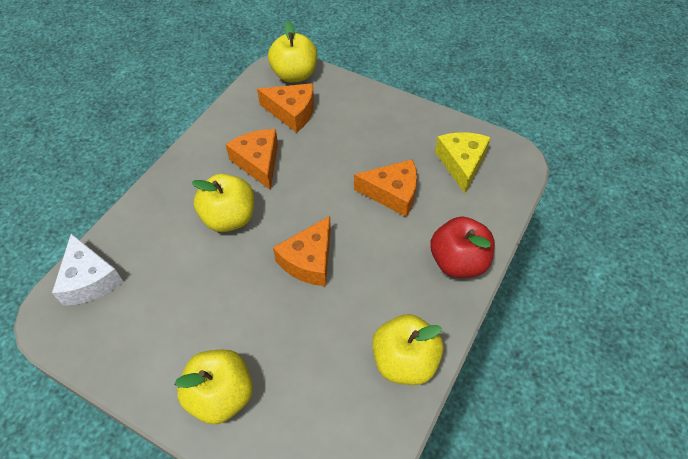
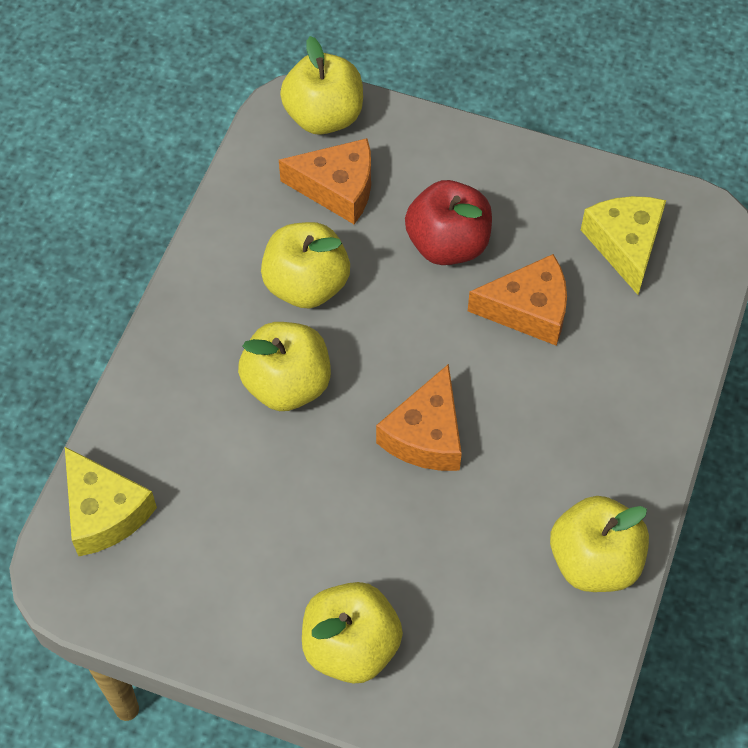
camera: 10 degrees left, 5 degrees up
white cheese [52,234,123,306] -> yellow cheese [65,447,157,556]
orange cheese [225,129,278,190] -> yellow apple [261,222,350,309]
red apple [430,216,495,278] -> red apple moved to [405,180,492,265]

